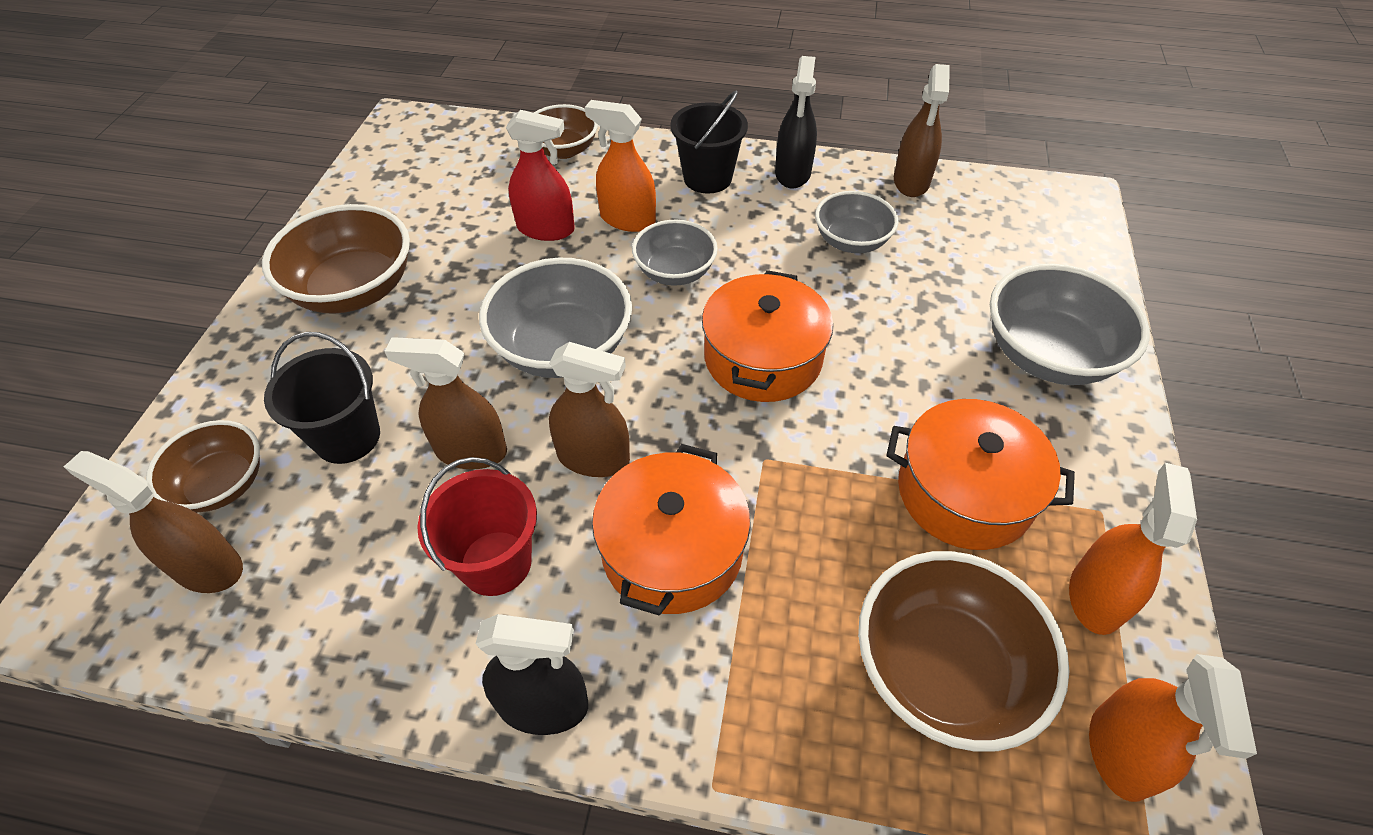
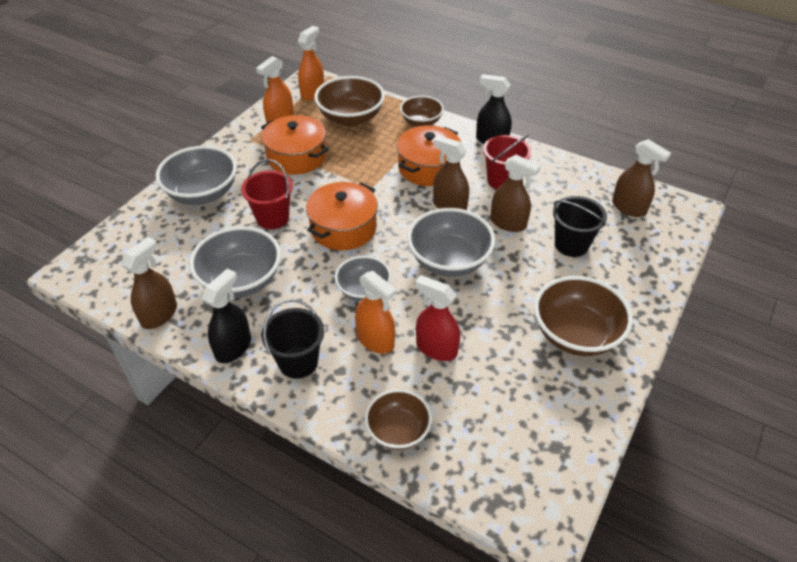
camera: 160 degrees left, 5 degrees down
brown bowl [146,420,260,513] -> brown bowl moved to [400,96,444,127]
grey bowl [815,191,899,253] -> grey bowl [189,226,281,298], size x1.60
none -> red bucket [241,159,293,229]

